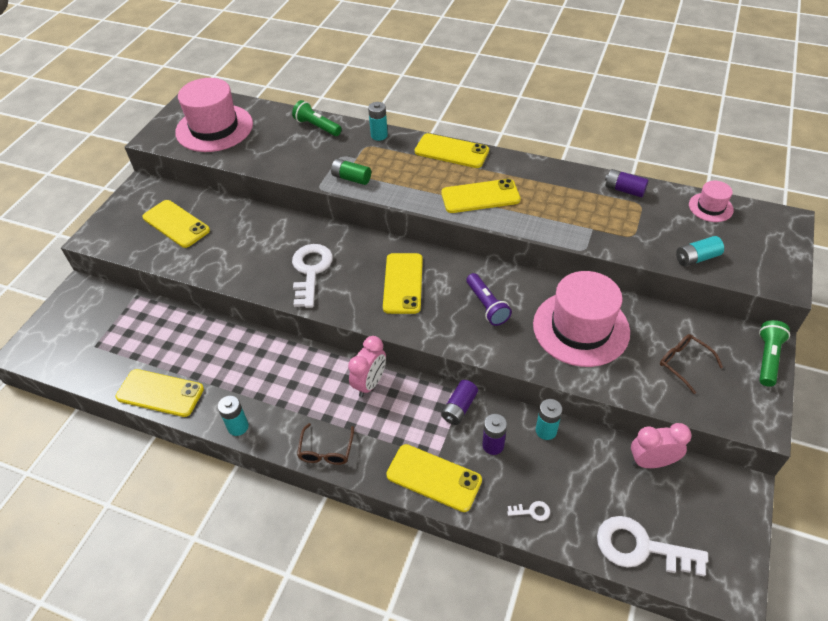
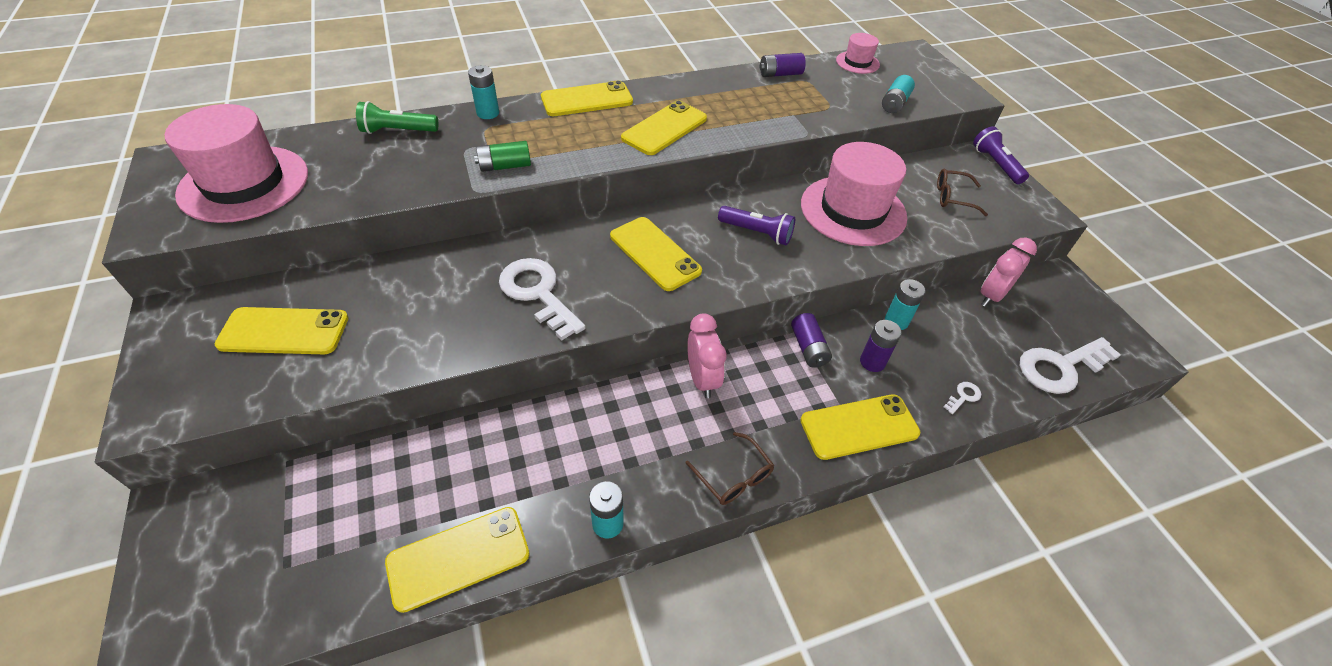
camera: 45 degrees left, 0 degrees up
green flashlight [759,320,790,387] -> purple flashlight [973,126,1029,184]

